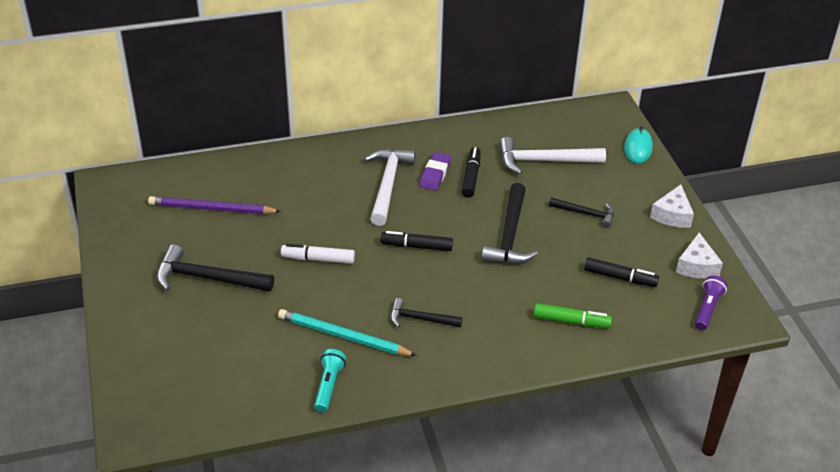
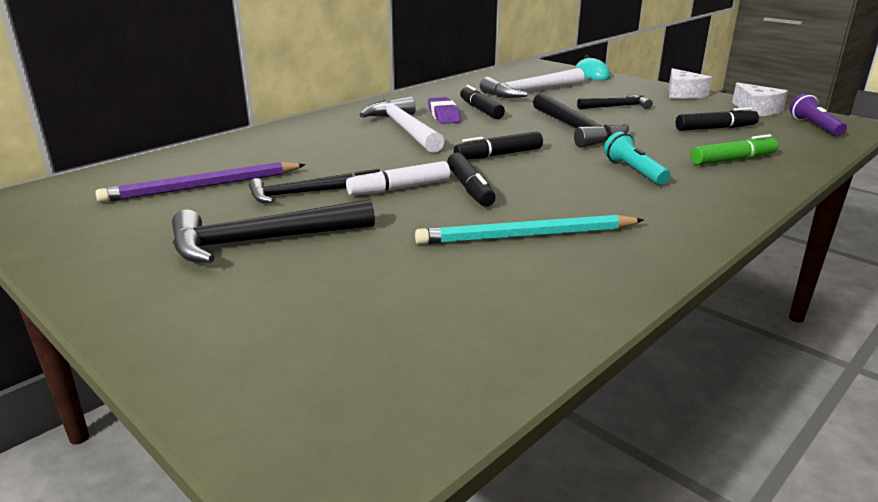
camera: 30 degrees left, 15 degrees down
turquoise flashlight [314,349,346,412] -> turquoise flashlight moved to [604,132,670,185]
black hammer [391,298,463,327] -> black hammer moved to [249,173,353,203]
none -> black marker [447,153,496,207]

